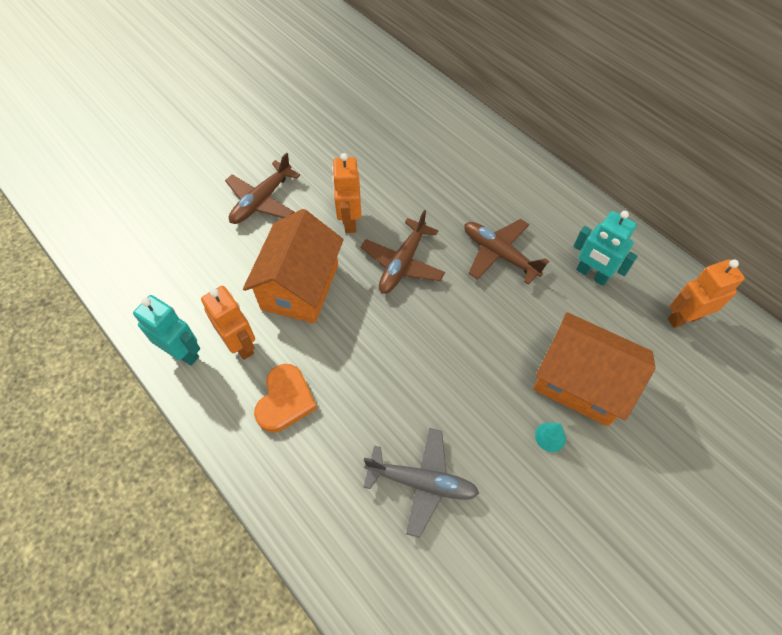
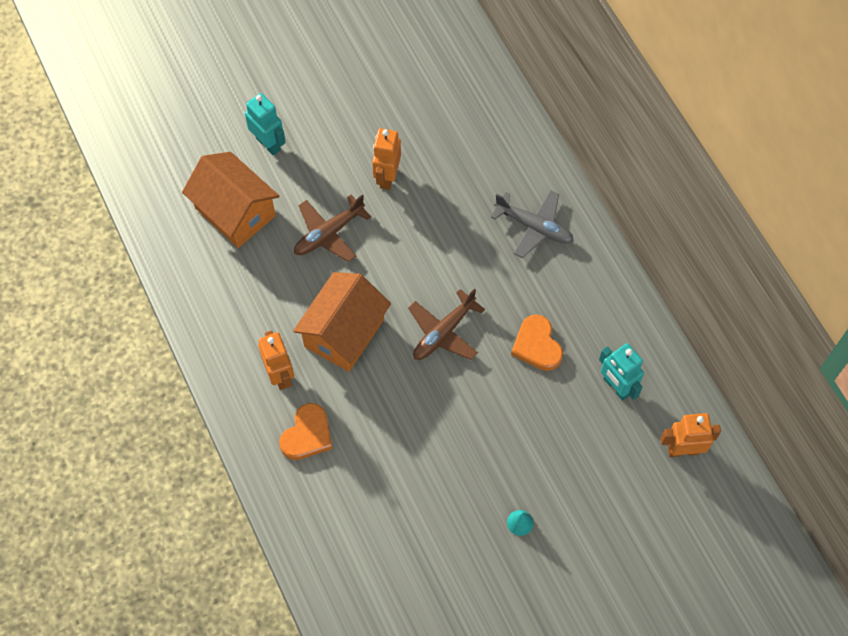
camera: 15 degrees right, 5 degrees up
turquoise robot [133,295,200,366] -> turquoise robot moved to [245,93,286,156]
orange robot [332,153,361,233] -> orange robot moved to [372,128,401,190]
grey plane [364,428,479,538] -> grey plane moved to [491,190,574,258]
brown plane [464,219,549,285] -> orange heart [511,314,563,371]
orange house [533,312,656,427] -> orange house moved to [182,152,279,248]

